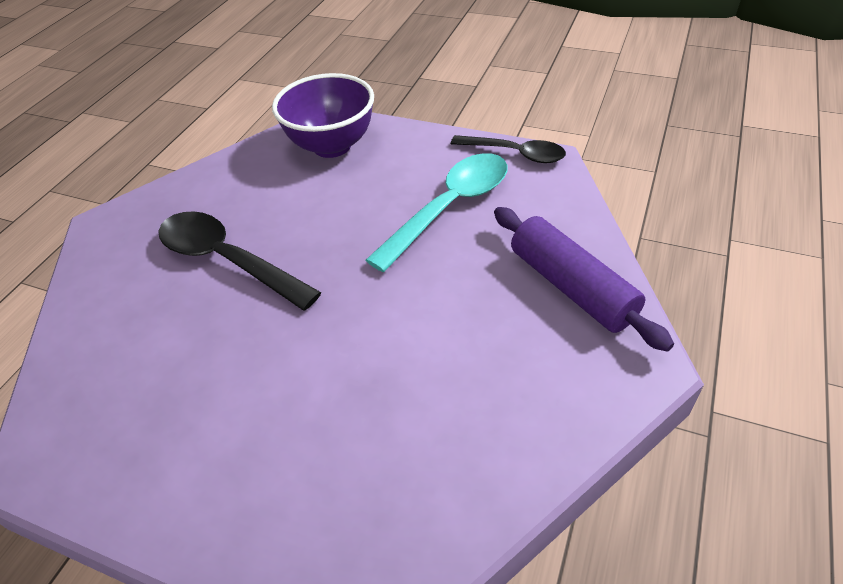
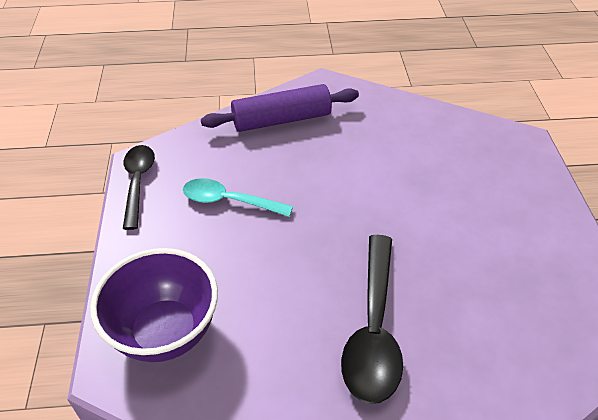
camera: 120 degrees left, 0 degrees up
turquoise spoon [366,153,507,272] -> turquoise spoon [183,178,293,217], size x0.66
purple rolling pin [494,207,674,352] -> purple rolling pin turned 45 degrees clockwise [201,84,359,132]

